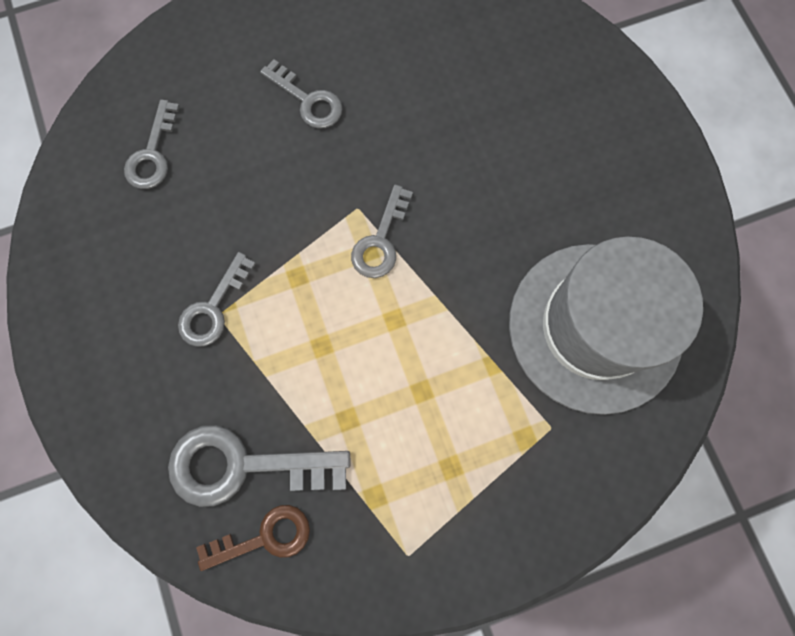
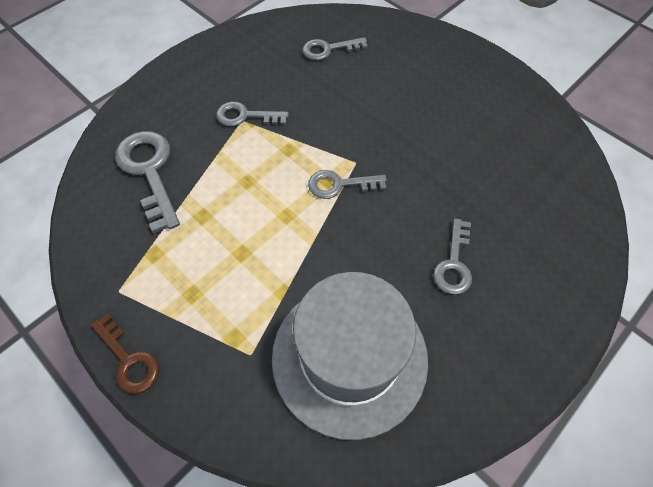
camera: 65 degrees right, 15 degrees down
brown key [196,505,310,571] -> brown key moved to [91,314,159,394]
grey key [260,59,343,129] -> grey key moved to [433,218,472,294]

